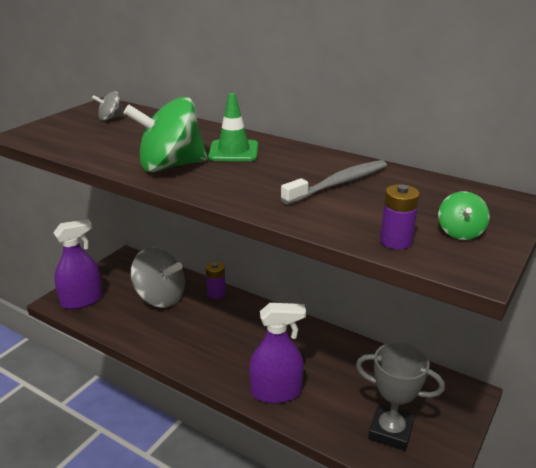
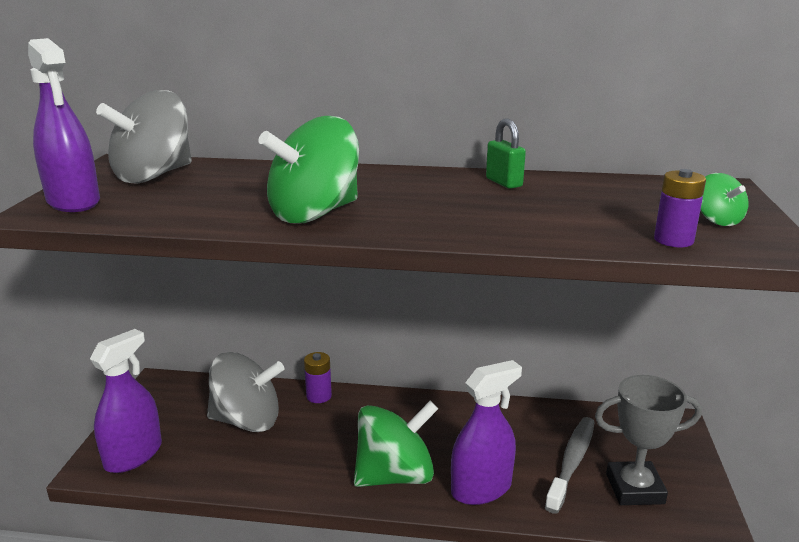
camera: 25 degrees left, 5 degrees down
grey spinning top [92,91,125,121] -> grey spinning top [96,90,192,184], size x2.12
green traffic cone [208,93,258,161] -> none
grey toothbrush [281,160,387,205] -> grey toothbrush moved to [545,417,595,514]
none -> purple spray bottle [28,38,100,212]
none -> green spinning top [354,401,438,487]
none -> green padlock [486,119,526,189]

